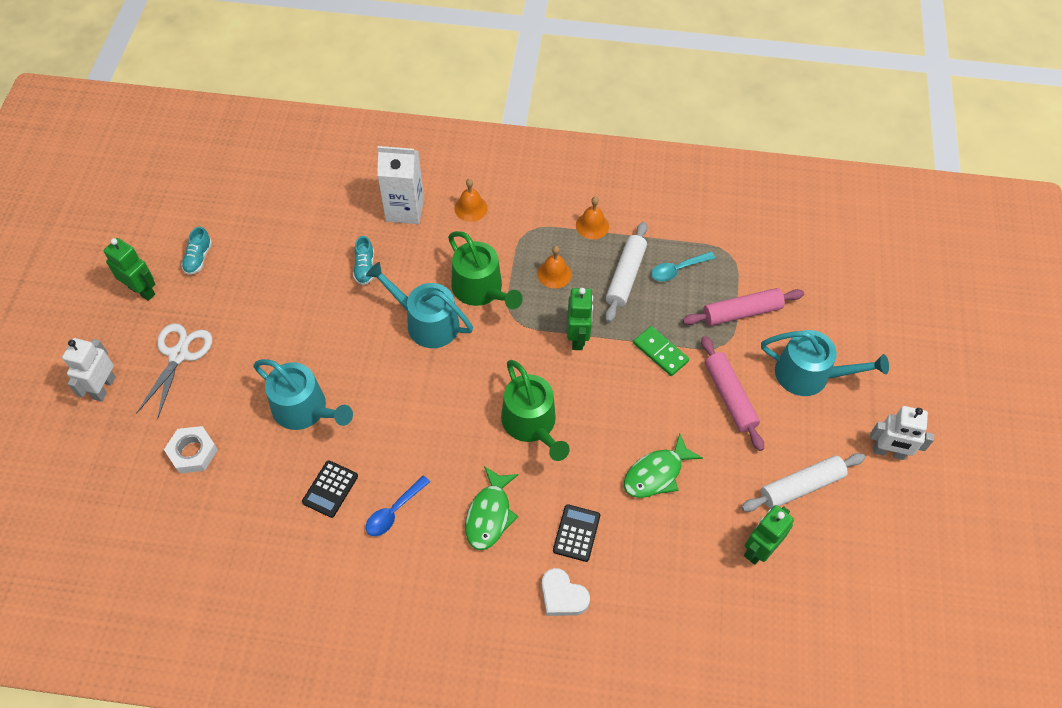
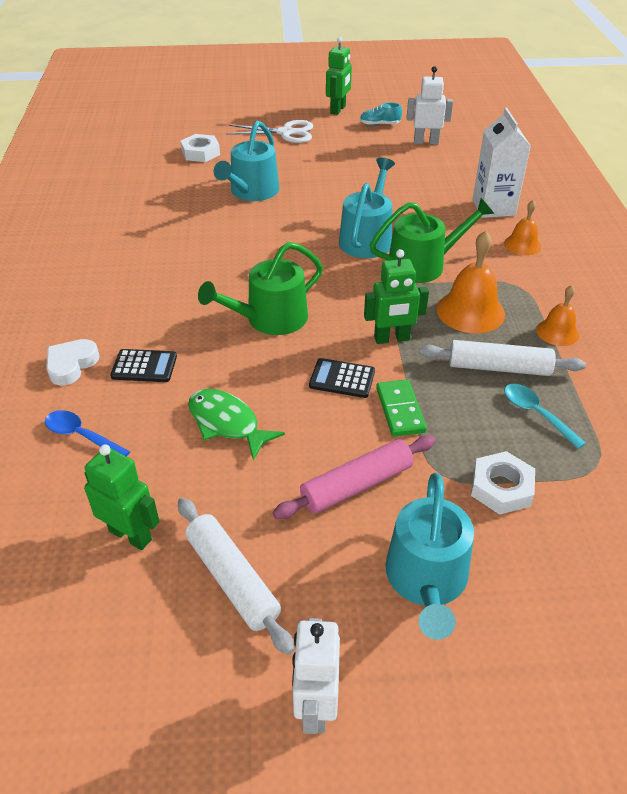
camera: 80 degrees right, 15 degrees down
white robot [62,338,116,402] -> white robot moved to [407,66,453,145]
black calculator [302,460,358,518] -> black calculator moved to [309,358,375,398]
turquoise shoe [353,236,374,285] -> none
blue spoon [366,476,430,536] -> blue spoon moved to [45,410,130,457]
green watering can [448,231,522,309] -> green watering can turned 150 degrees counterclockwise [370,198,494,283]
green fish [465,466,519,550] -> none
orange bell [537,246,572,288] -> orange bell [437,231,505,333], size x1.66
green domino [633,326,689,376] -> green domino turned 45 degrees counterclockwise [376,379,427,437]
pink rolling pin [683,288,804,326] -> white nut [471,451,535,515]

